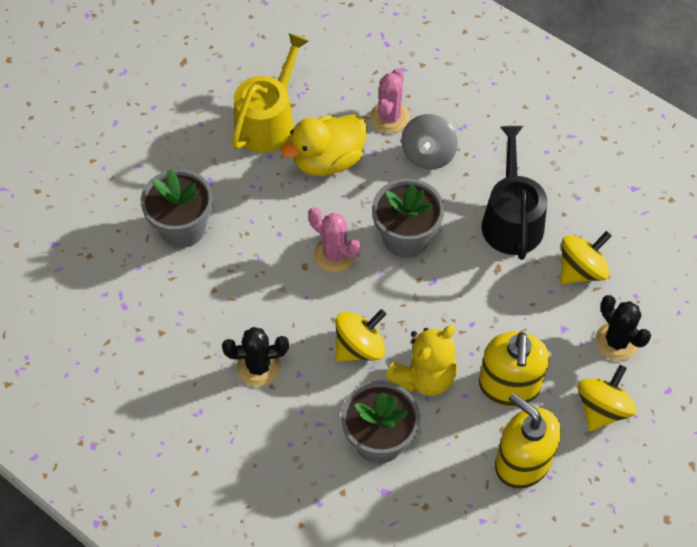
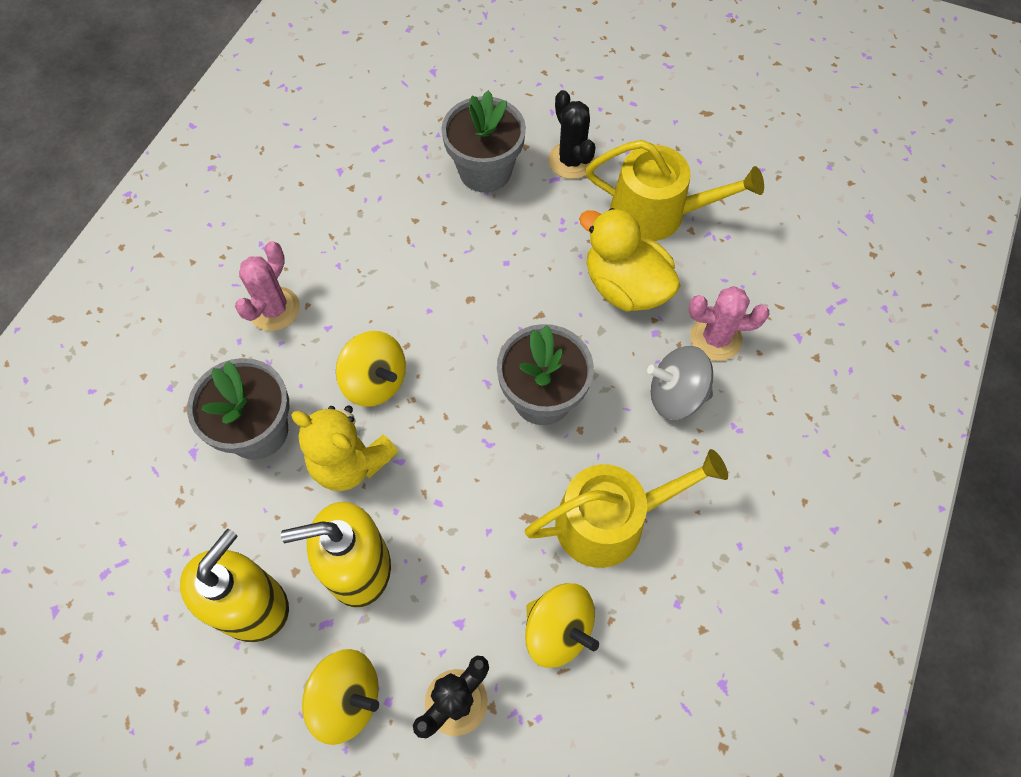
camera: 75 degrees right, 5 degrees up
black cactus [222,327,289,386] -> black cactus moved to [548,90,595,179]
pink cactus [308,207,360,273] -> pink cactus moved to [235,241,300,331]
black watering can [482,126,547,260] -> yellow watering can [524,449,728,568]

